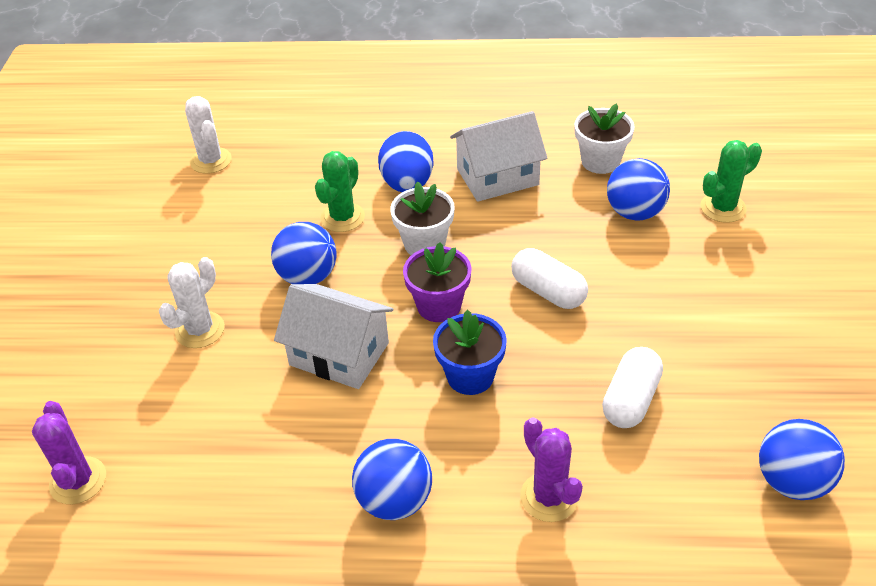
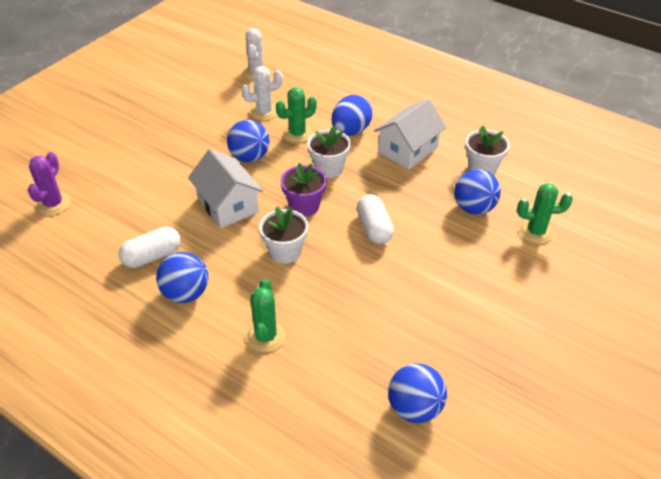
camera: 30 degrees right, 0 degrees up
white cactus [159,257,225,348] -> white cactus moved to [241,66,283,121]
blue flower pot [433,310,507,395] -> white flower pot [259,207,308,264]
white house [450,111,547,202] -> white house turned 60 degrees counterclockwise [374,98,447,170]
purple cactus [520,418,583,522] -> green cactus [246,279,285,352]
white capsule [602,347,663,428] -> white capsule moved to [119,226,181,268]

